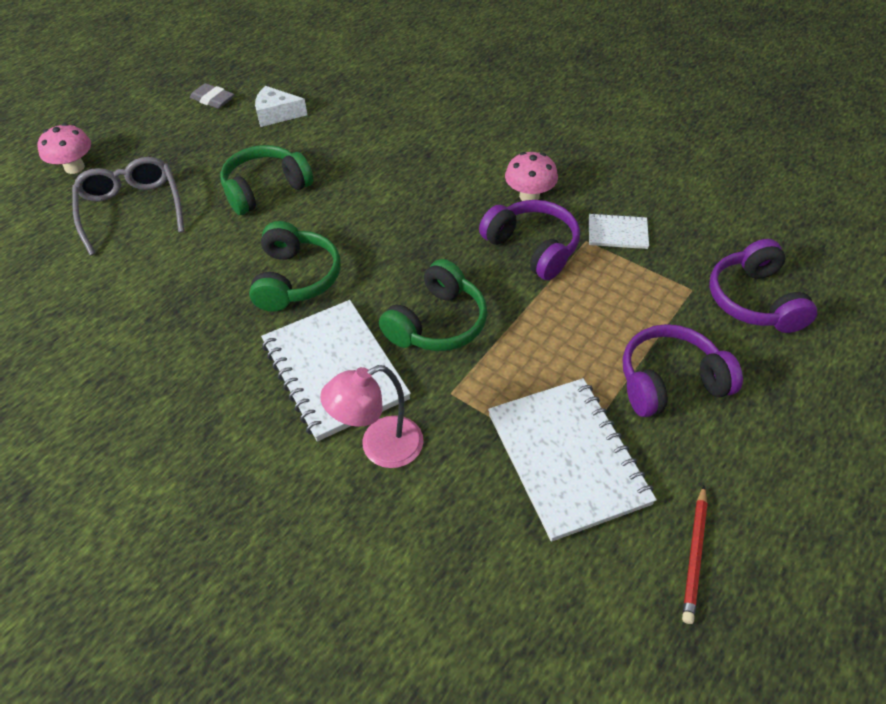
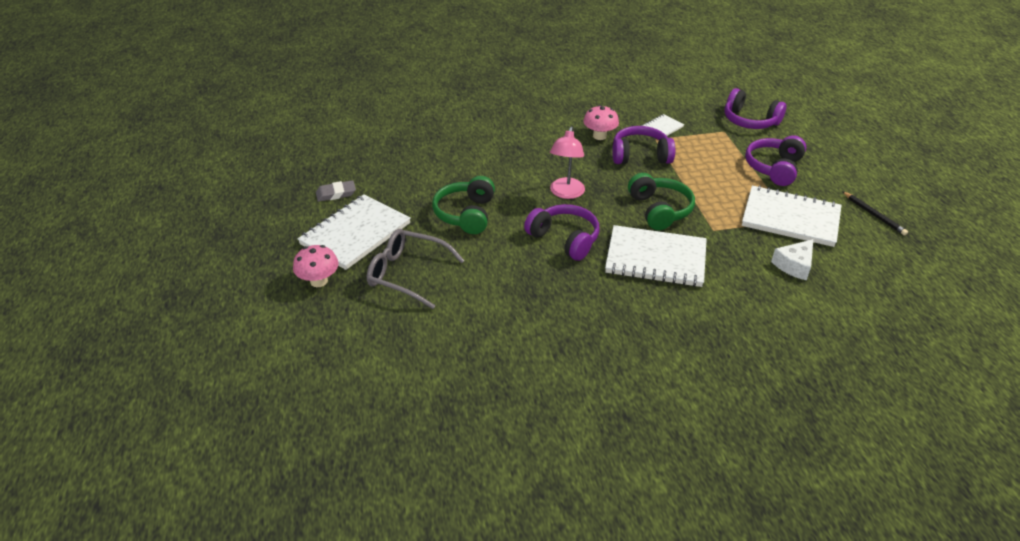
camera: 50 degrees left, 10 degrees down
green headphones [249,221,341,312] -> purple headphones [524,204,599,261]
white cheese [255,86,307,127] -> white cheese moved to [771,239,813,281]
pink lamp [320,365,424,468] -> pink lamp moved to [550,126,585,199]
red pencil [682,486,708,624] -> black pencil [842,191,908,236]
none -> white notebook [298,194,411,270]

